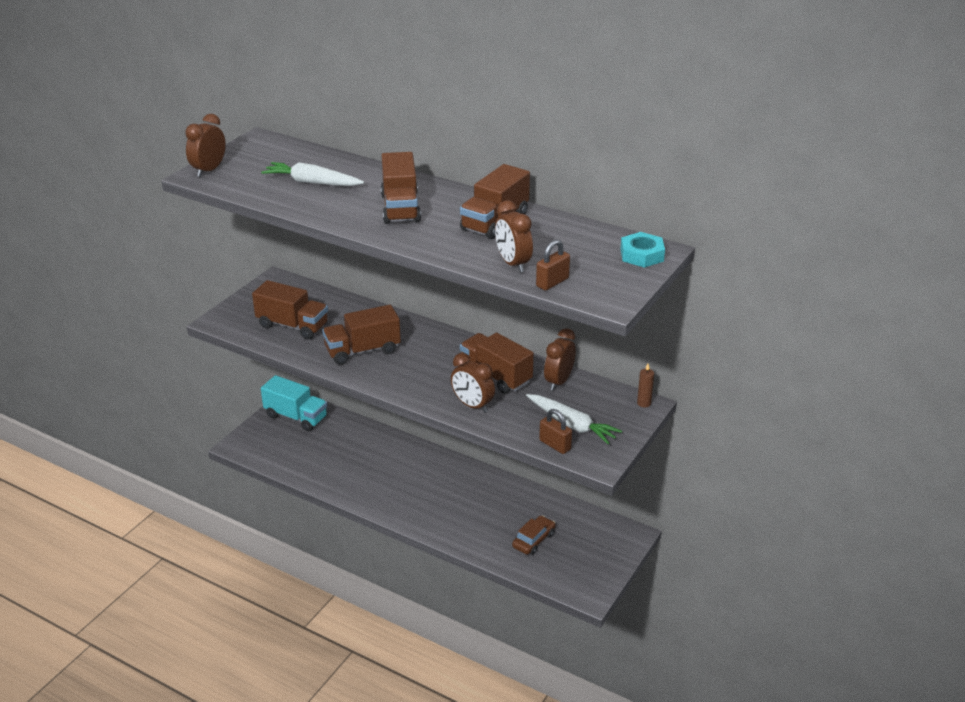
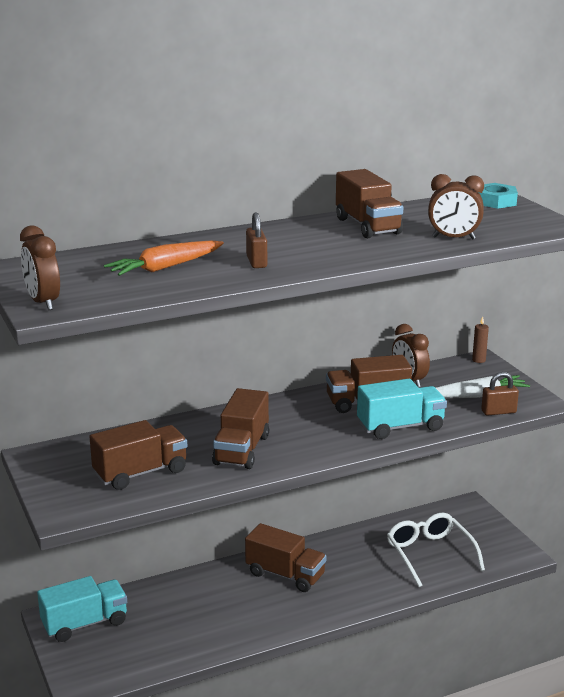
camera: 55 degrees left, 10 degrees down
white carrot [261,162,364,186] -> orange carrot [104,240,224,276]
brown truck [381,152,421,224] -> brown truck moved to [245,523,326,592]
brown clock [451,353,495,413] -> turquoise truck [357,379,447,439]
brown car [512,516,556,555] -> white glasses [387,513,485,587]
brown padlock [536,240,570,291] -> brown padlock moved to [246,212,267,268]

